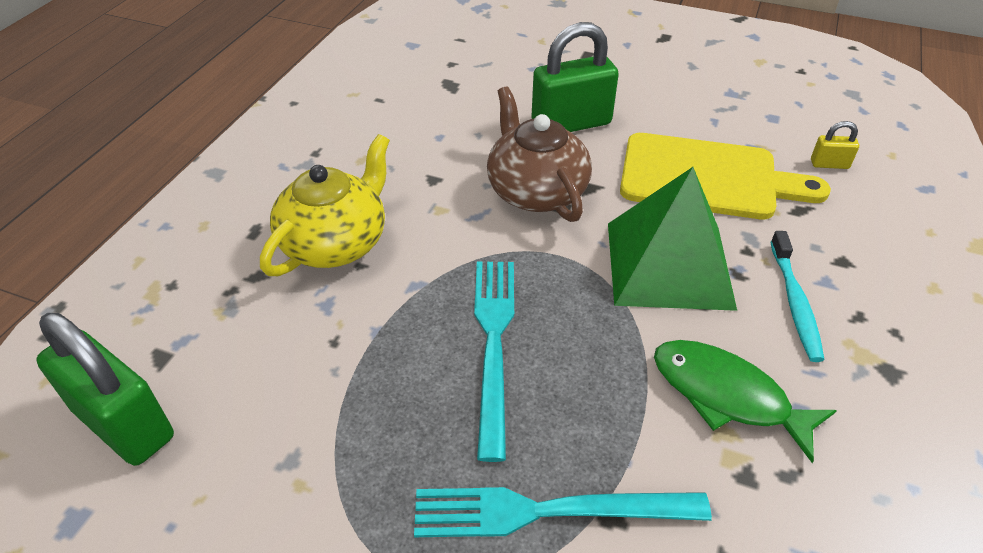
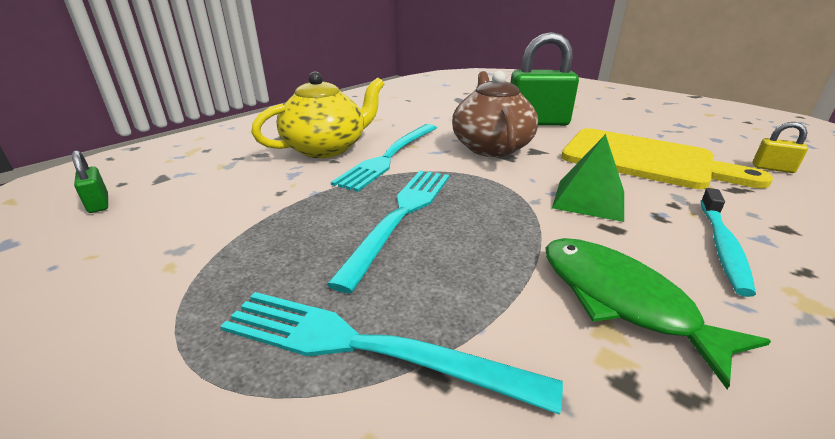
camera: 20 degrees right, 15 degrees down
green padlock [36,313,174,466] -> green padlock [72,150,108,213], size x0.45
green pyramid [608,167,737,311] -> green pyramid [552,134,624,222], size x0.59
none -> turquoise fork [331,124,437,192]

